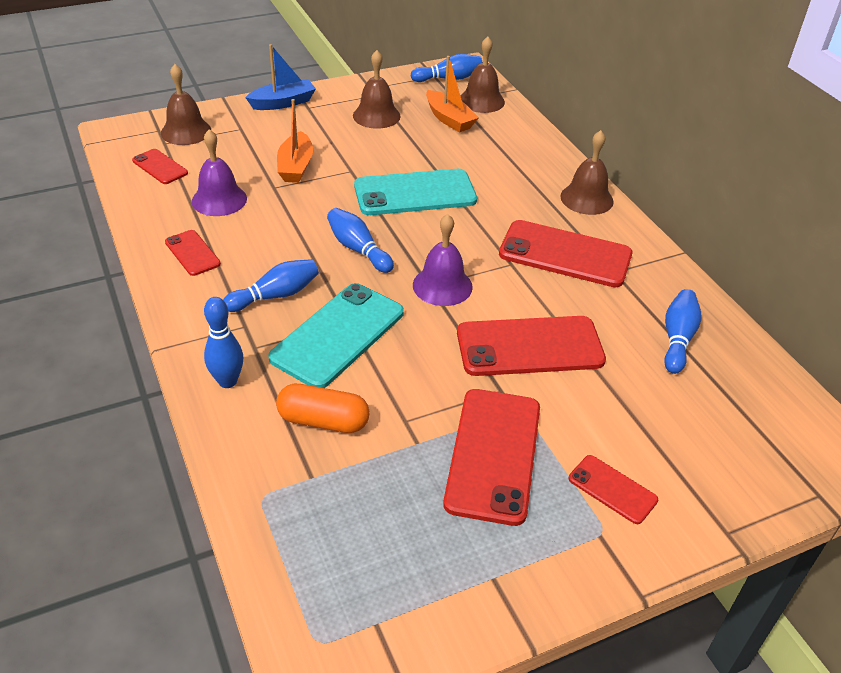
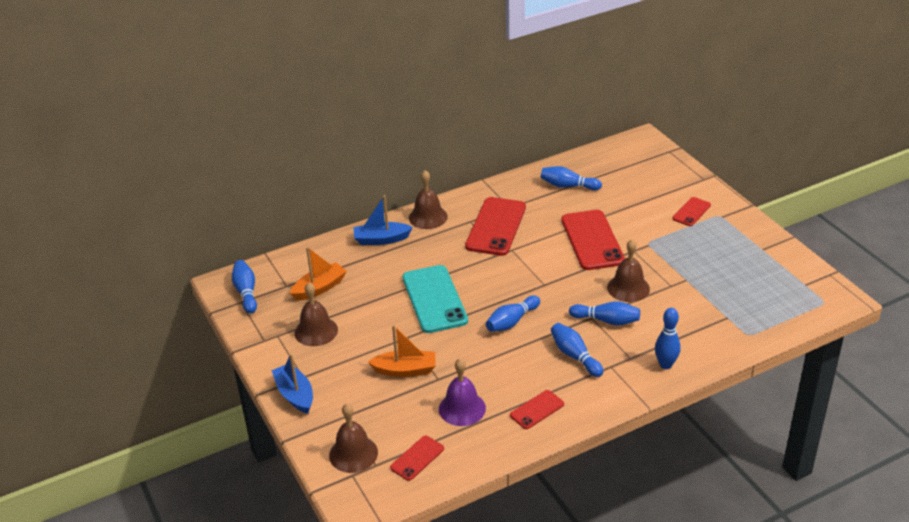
camera: 90 degrees left, 5 degrees down
turquoise phone [268,283,404,388] -> blue bowling pin [569,301,640,326]
orange capsule [276,384,370,433] -> none
purple bell [413,214,473,306] -> none
red phone [443,389,540,526] -> none
brown bell [461,36,505,113] -> brown bell moved to [607,239,650,302]
none -> blue boat [353,195,413,245]

